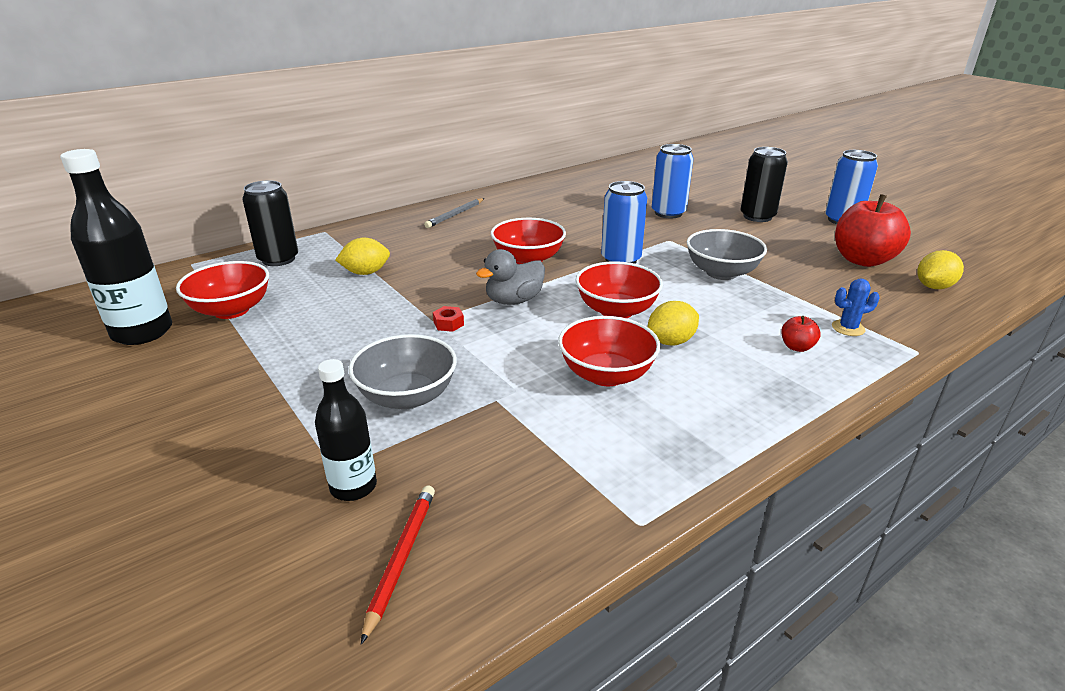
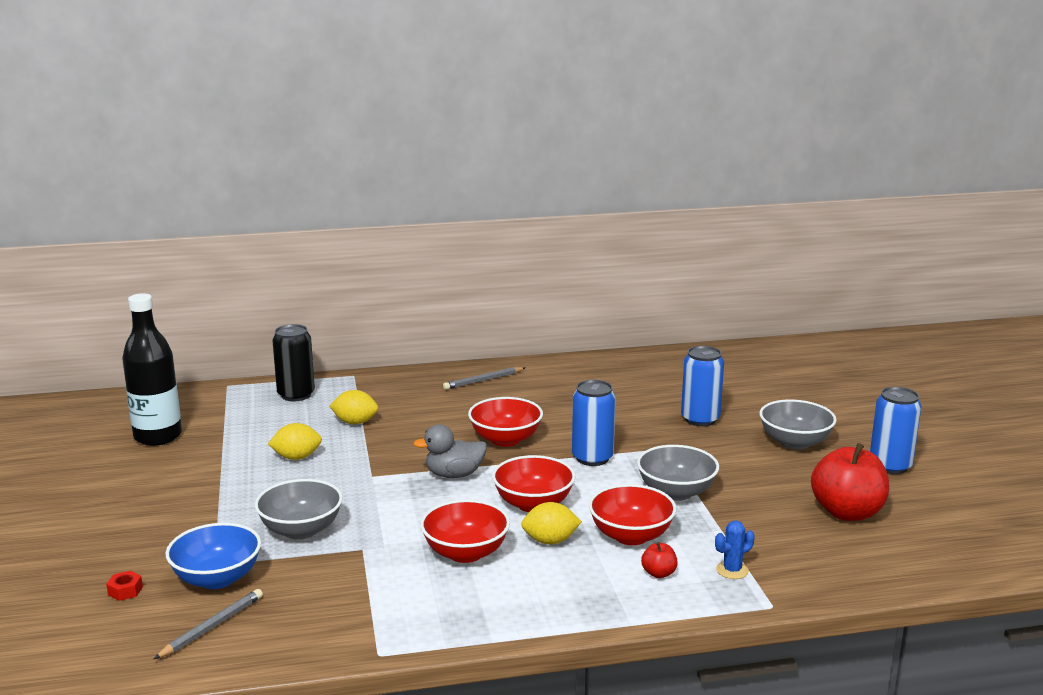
camera: 25 degrees right, 10 degrees down
red bowl [176,261,269,319] -> red bowl moved to [589,484,676,545]
black bottle [315,359,377,501] -> blue bowl [165,523,261,589]
red pencil [361,486,435,644] -> grey pencil [154,589,263,659]
red nut [433,306,464,332] -> red nut moved to [106,571,143,601]
black can [741,147,788,222] -> grey bowl [760,399,837,450]
blue cactus [832,278,880,336] -> blue cactus turned 45 degrees counterclockwise [715,521,755,579]
yellow lemon [917,250,964,289] -> yellow lemon moved to [268,423,322,460]

